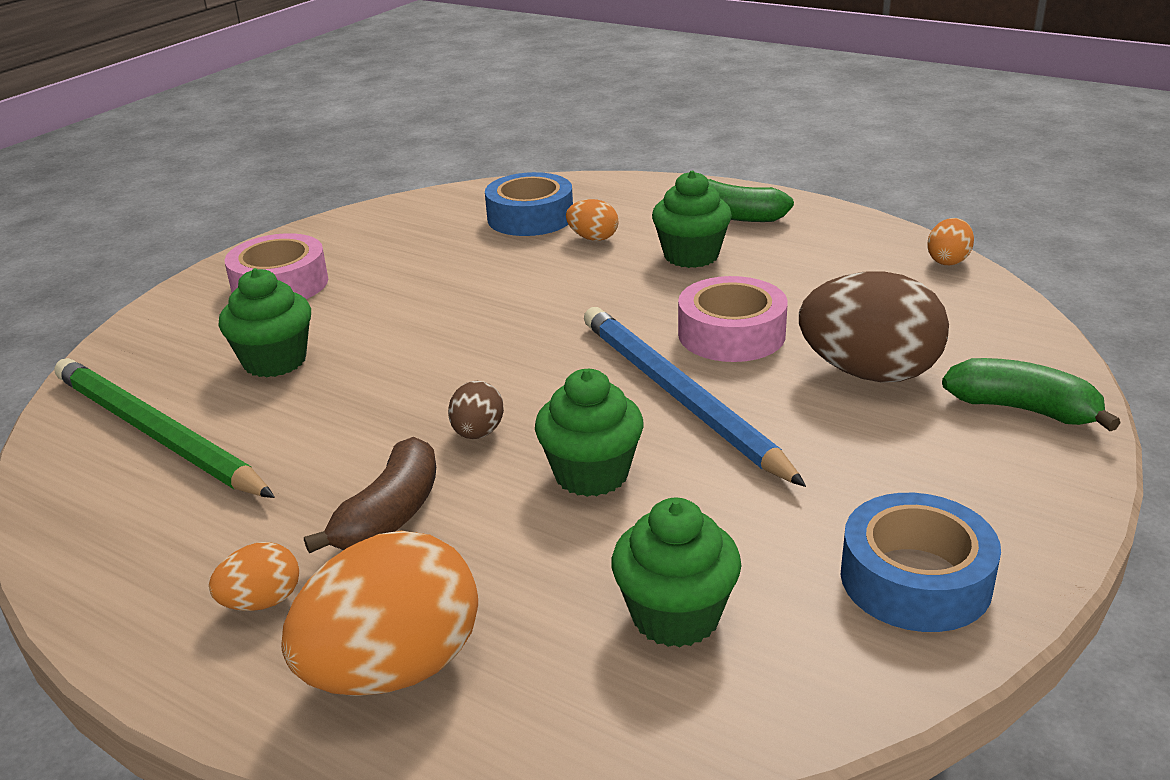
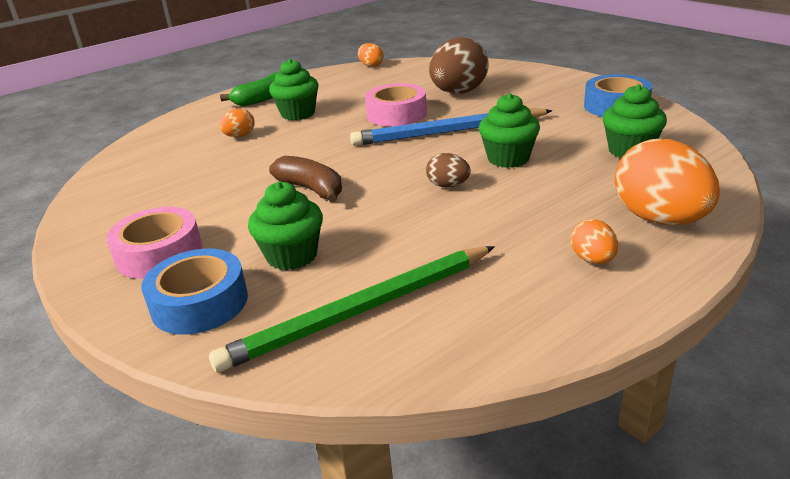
camera: 70 degrees left, 0 degrees up
brown banana [304,437,436,553] -> brown banana moved to [269,156,342,202]
blue tape [485,172,573,236] -> blue tape moved to [141,249,248,335]
green banana [942,358,1121,431] -> none

